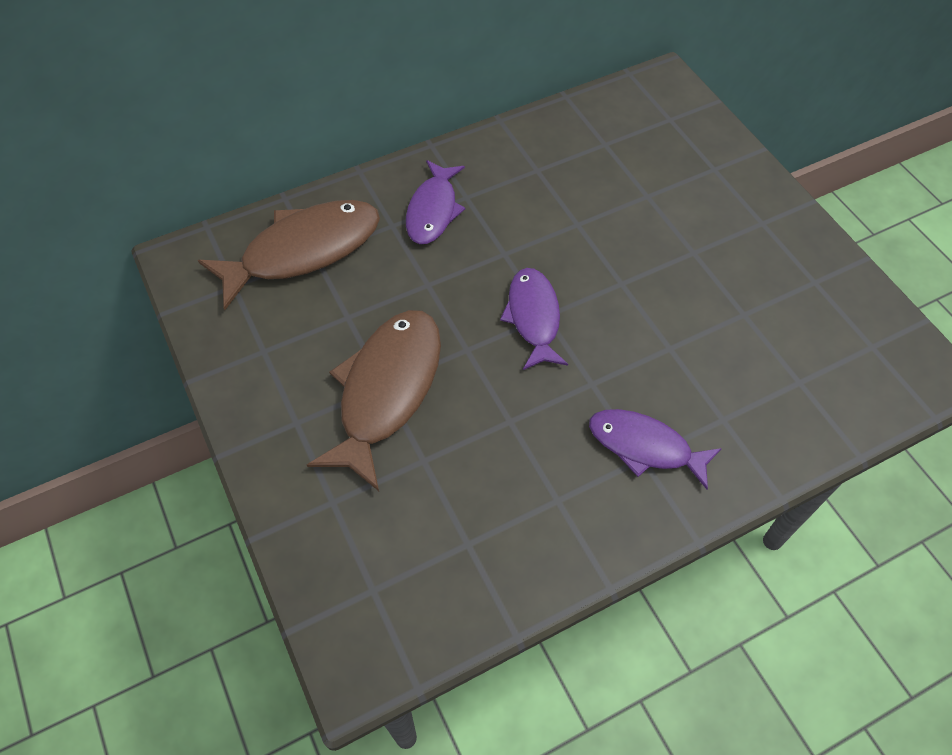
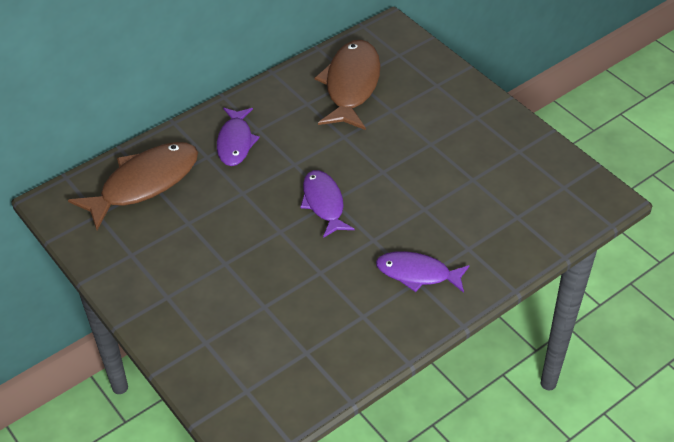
camera: 10 degrees left, 10 degrees down
brown fish [307,310,441,491] -> brown fish moved to [315,40,381,130]

